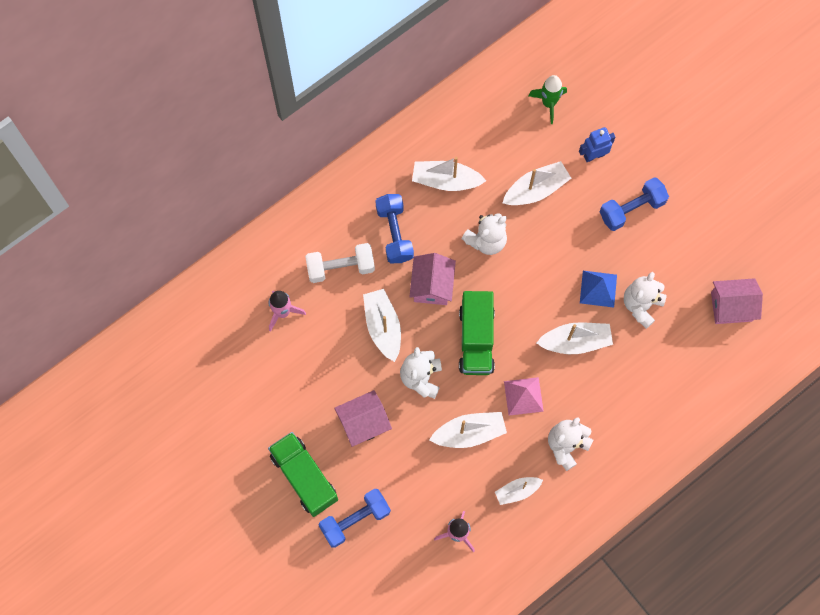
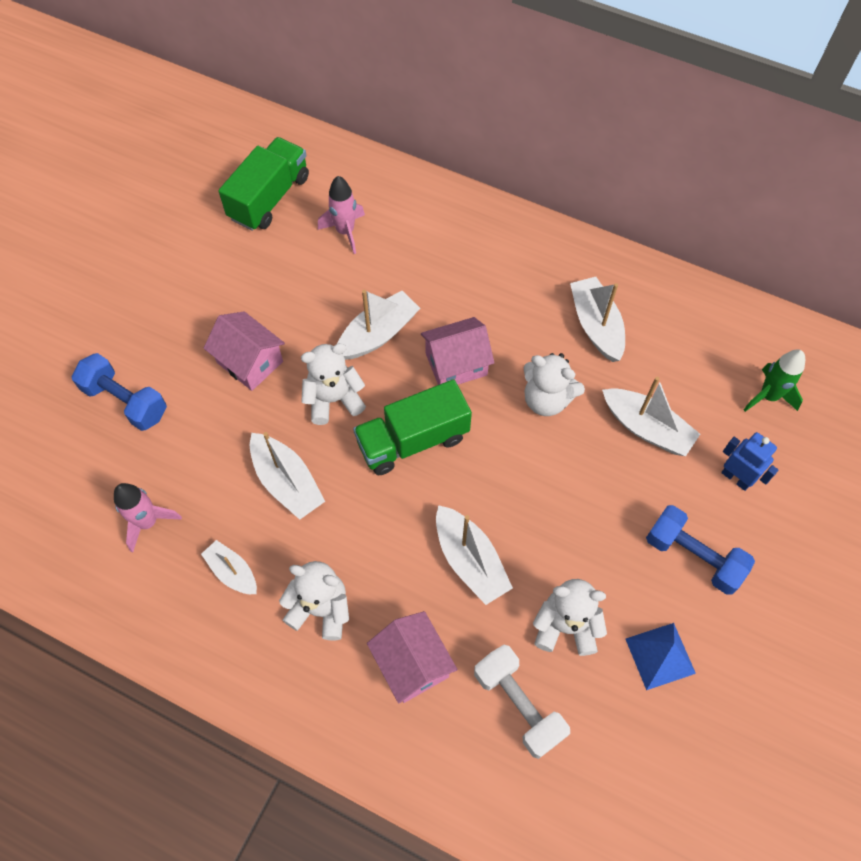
camera: 65 degrees right, 10 degrees down
green truck [268,432,338,517] -> green truck moved to [218,137,309,231]
white dumbbell [305,243,375,283] -> white dumbbell moved to [474,645,570,759]
blue dumbbell [375,194,414,263] -> none
pink pyramid [504,377,544,416] -> none
blue pyramid [580,271,617,308] -> blue pyramid moved to [626,623,696,690]
pink house [711,278,763,324] -> pink house moved to [367,611,458,704]

